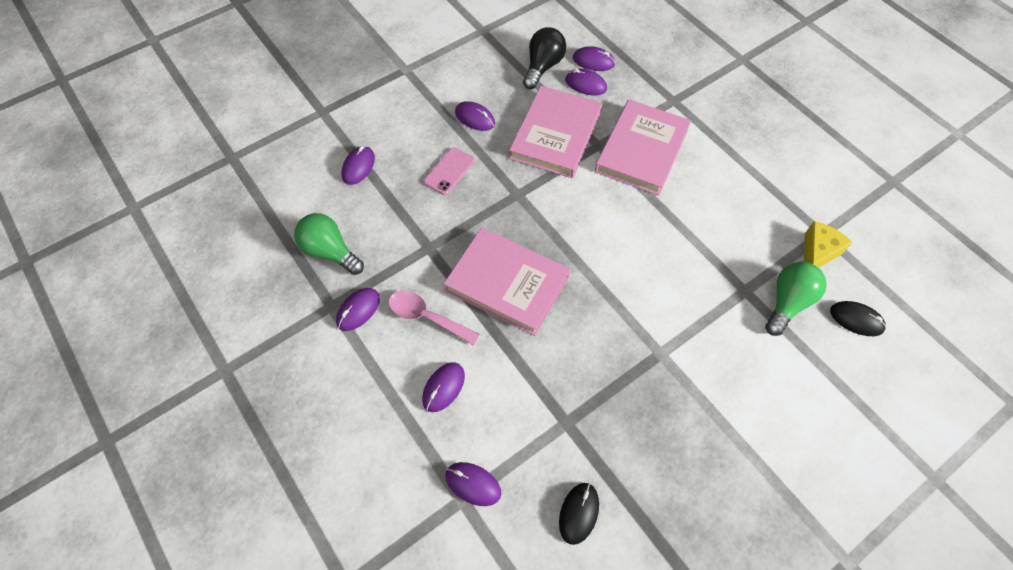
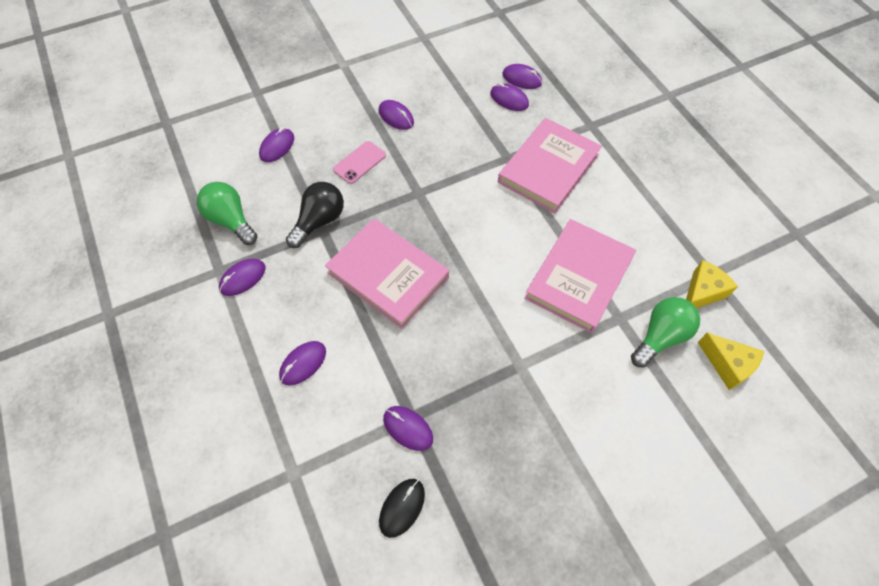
camera: 10 degrees right, 0 degrees up
pink spoon [389,291,480,345] -> none
purple mouse [445,462,501,506] -> purple mouse moved to [383,406,433,451]
pink book [509,86,602,179] -> pink book moved to [524,219,636,333]
black light bulb [523,27,566,89] -> black light bulb moved to [286,182,344,248]
black mouse [830,301,886,336] -> yellow cheese [698,333,764,390]

